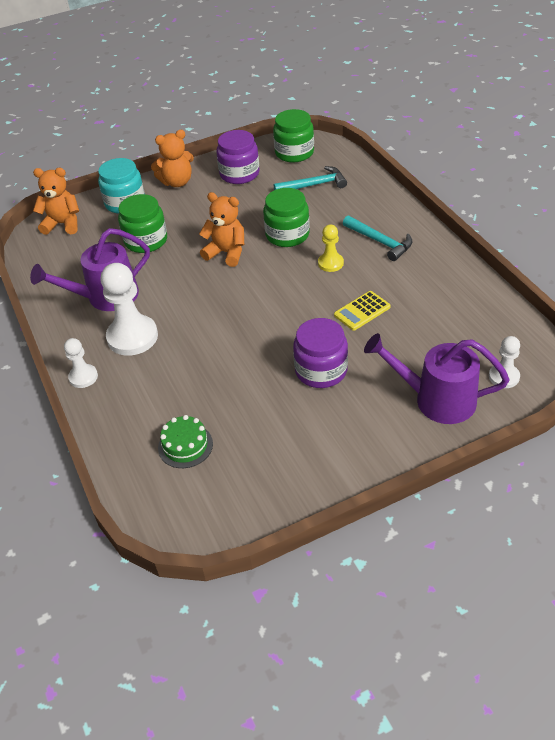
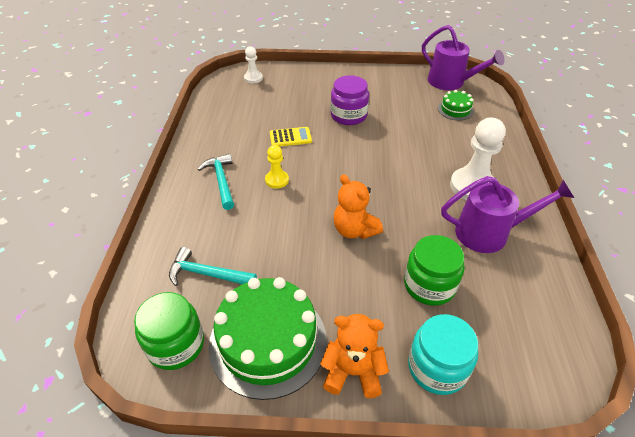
camera: 155 degrees left, 0 degrees up
orange teddy bear [33,168,79,235] -> none
white pawn [64,338,98,388] -> none
purple jar [216,130,259,184] -> green cake [209,277,327,400]
green jar [263,188,310,247] -> none
purple watering can [364,333,509,424] -> purple watering can moved to [422,25,505,90]

